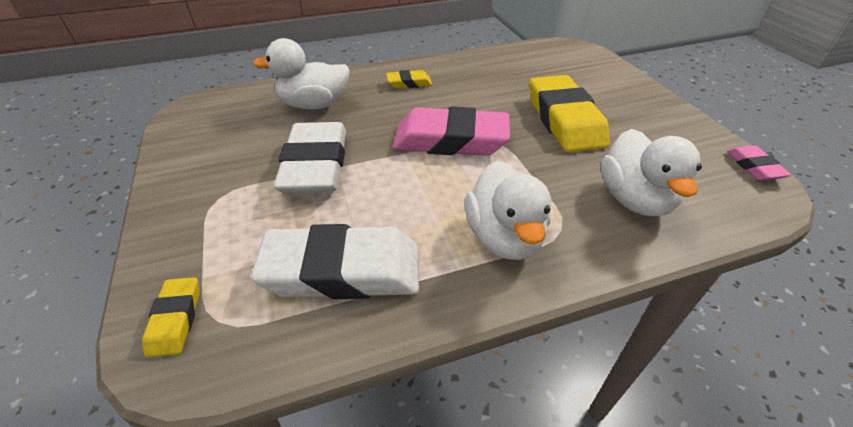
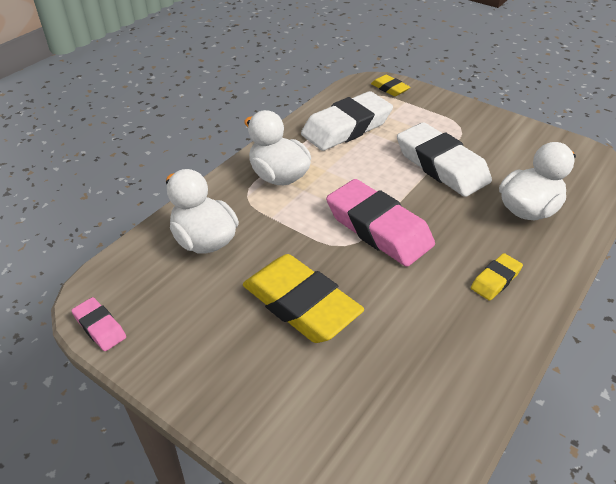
camera: 145 degrees right, 0 degrees up
pink eraser [393,107,510,156] -> pink eraser turned 75 degrees clockwise [326,179,435,267]

